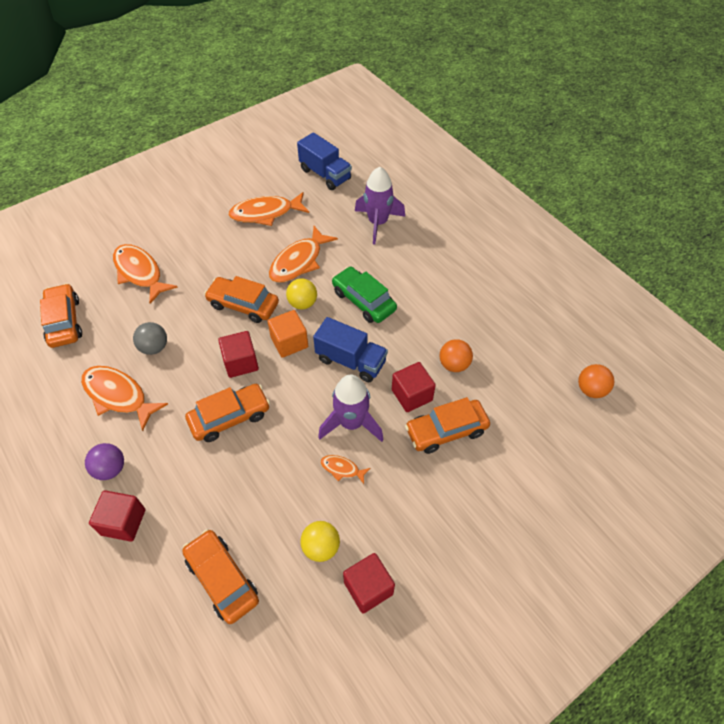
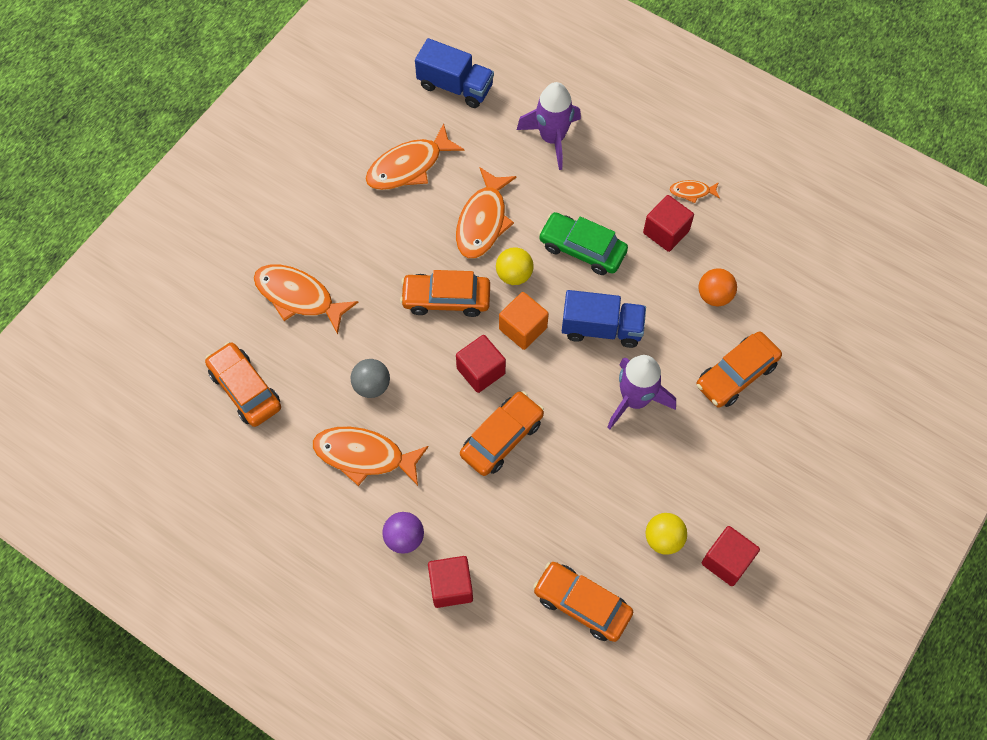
camera: 20 degrees left, 10 degrees up
orange fish [321,455,370,484] -> orange fish moved to [669,180,720,203]
red cube [392,362,436,412] -> red cube moved to [643,195,694,252]
orange ball [578,364,614,398] -> none

